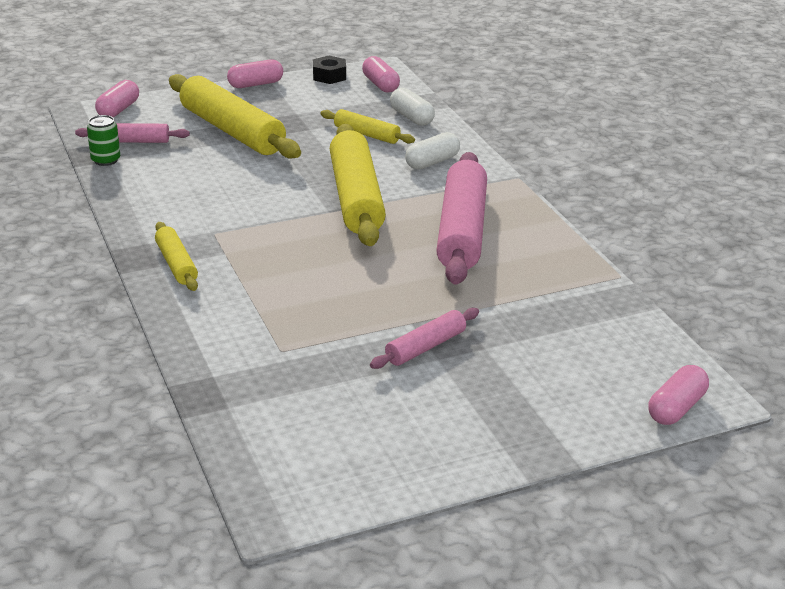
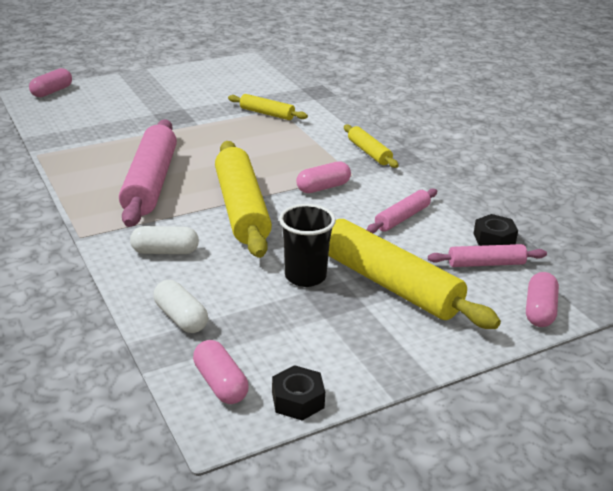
camera: 175 degrees right, 0 degrees up
green can [87,115,121,166] -> black nut [474,214,518,246]
pink capsule [227,59,283,88] -> pink capsule moved to [296,161,351,193]
yellow rolling pin [321,109,415,144] -> yellow rolling pin moved to [228,94,308,120]
pink rolling pin [370,308,479,369] -> pink rolling pin moved to [367,188,437,233]
white capsule [405,132,460,169] -> white capsule turned 45 degrees clockwise [130,226,199,254]
none -> black cup [279,204,336,287]

